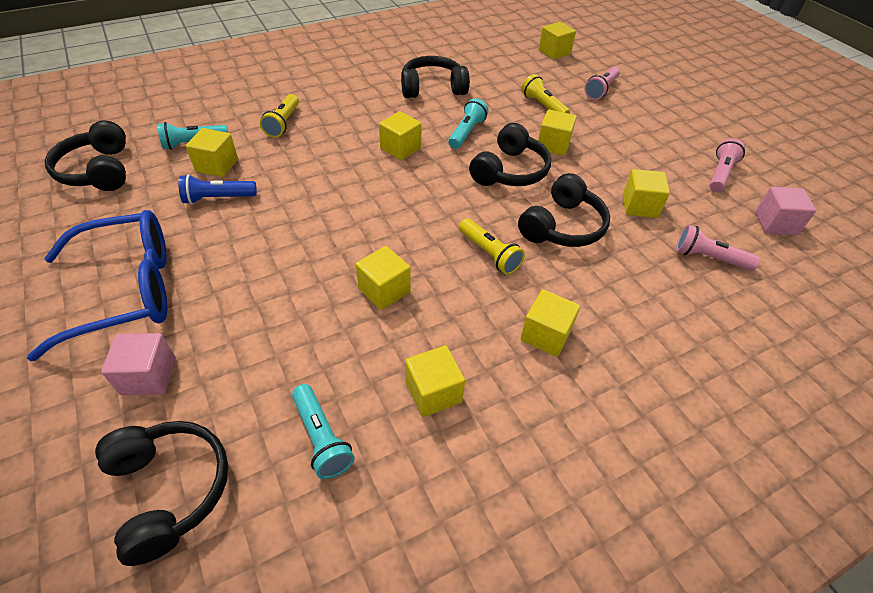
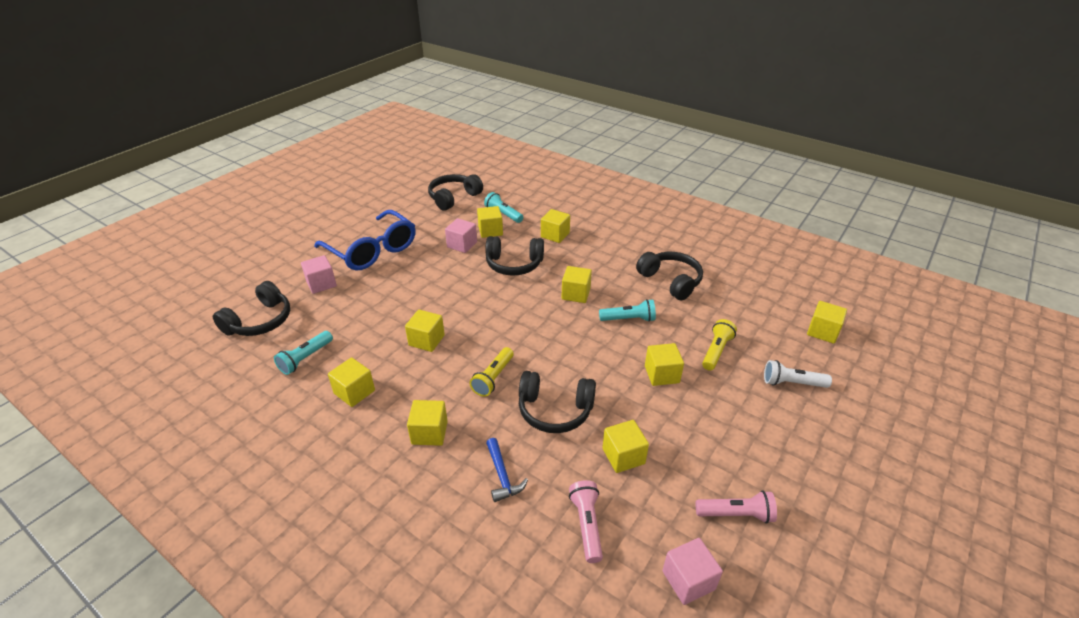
camera: 65 degrees right, 10 degrees down
blue flashlight [179,174,257,204] -> pink cube [445,218,477,253]
yellow flashlight [260,94,299,138] -> yellow cube [541,209,570,243]
black headphones [469,123,551,186] -> black headphones moved to [485,236,544,276]
pink flashlight [585,67,620,100] -> white flashlight [764,360,832,388]
none -> blue hammer [486,438,528,502]

